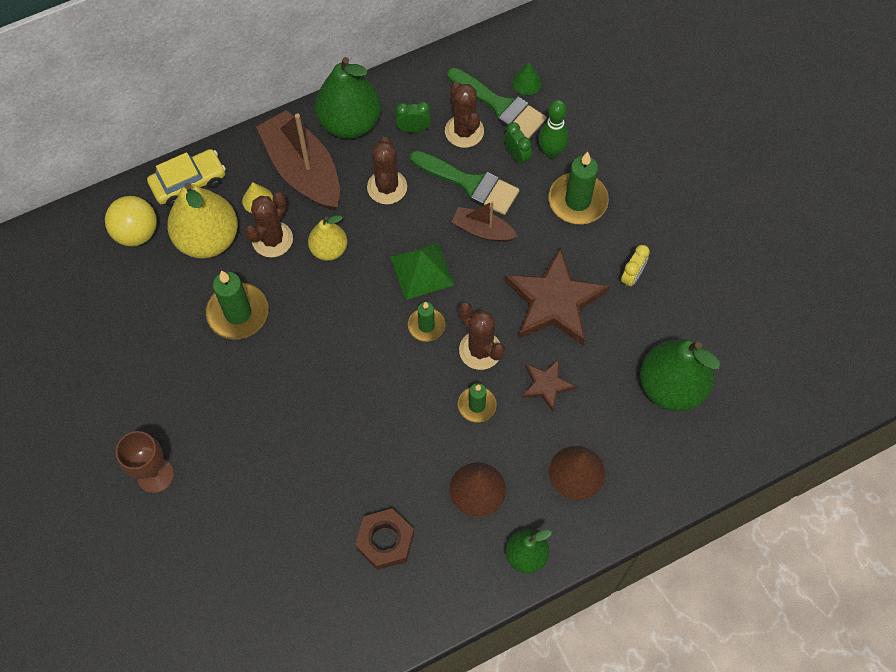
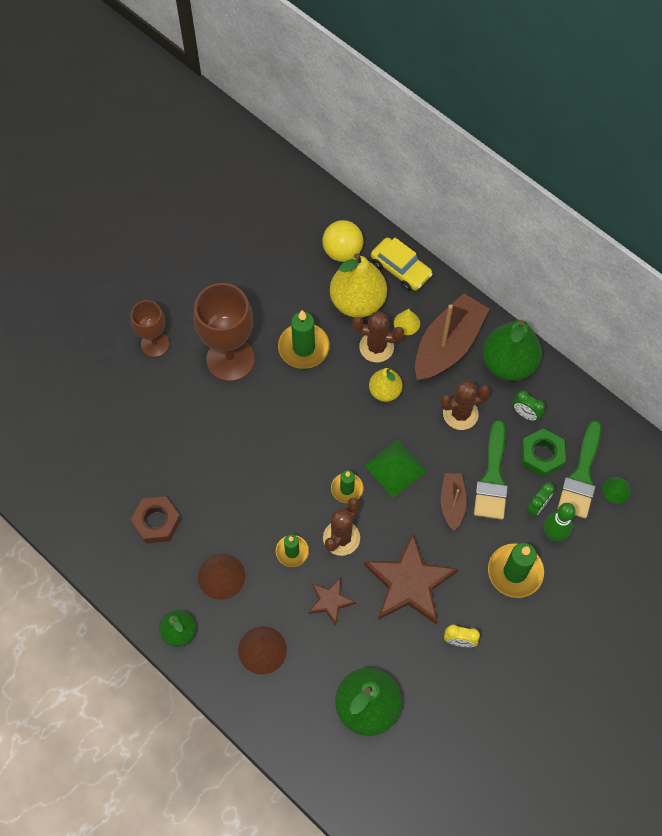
camera: 70 degrees right, 0 degrees up
green clock [395,102,431,133] -> green clock turned 150 degrees clockwise [513,391,545,421]
brown cactus [445,82,484,148] -> green nut [521,428,566,478]
none -> brown goblet [194,283,255,381]

